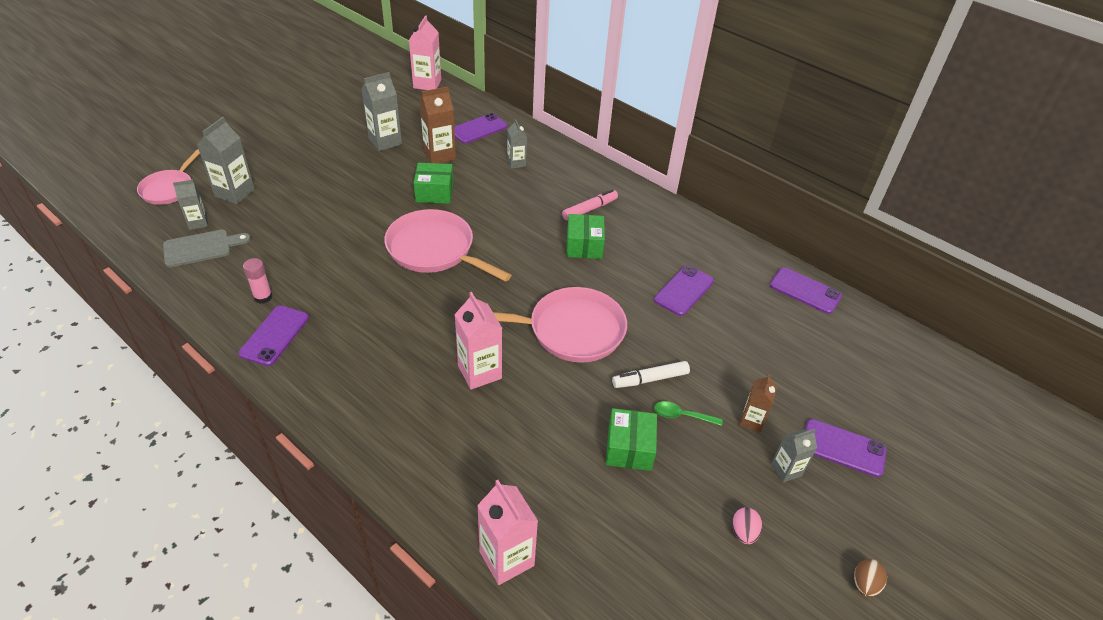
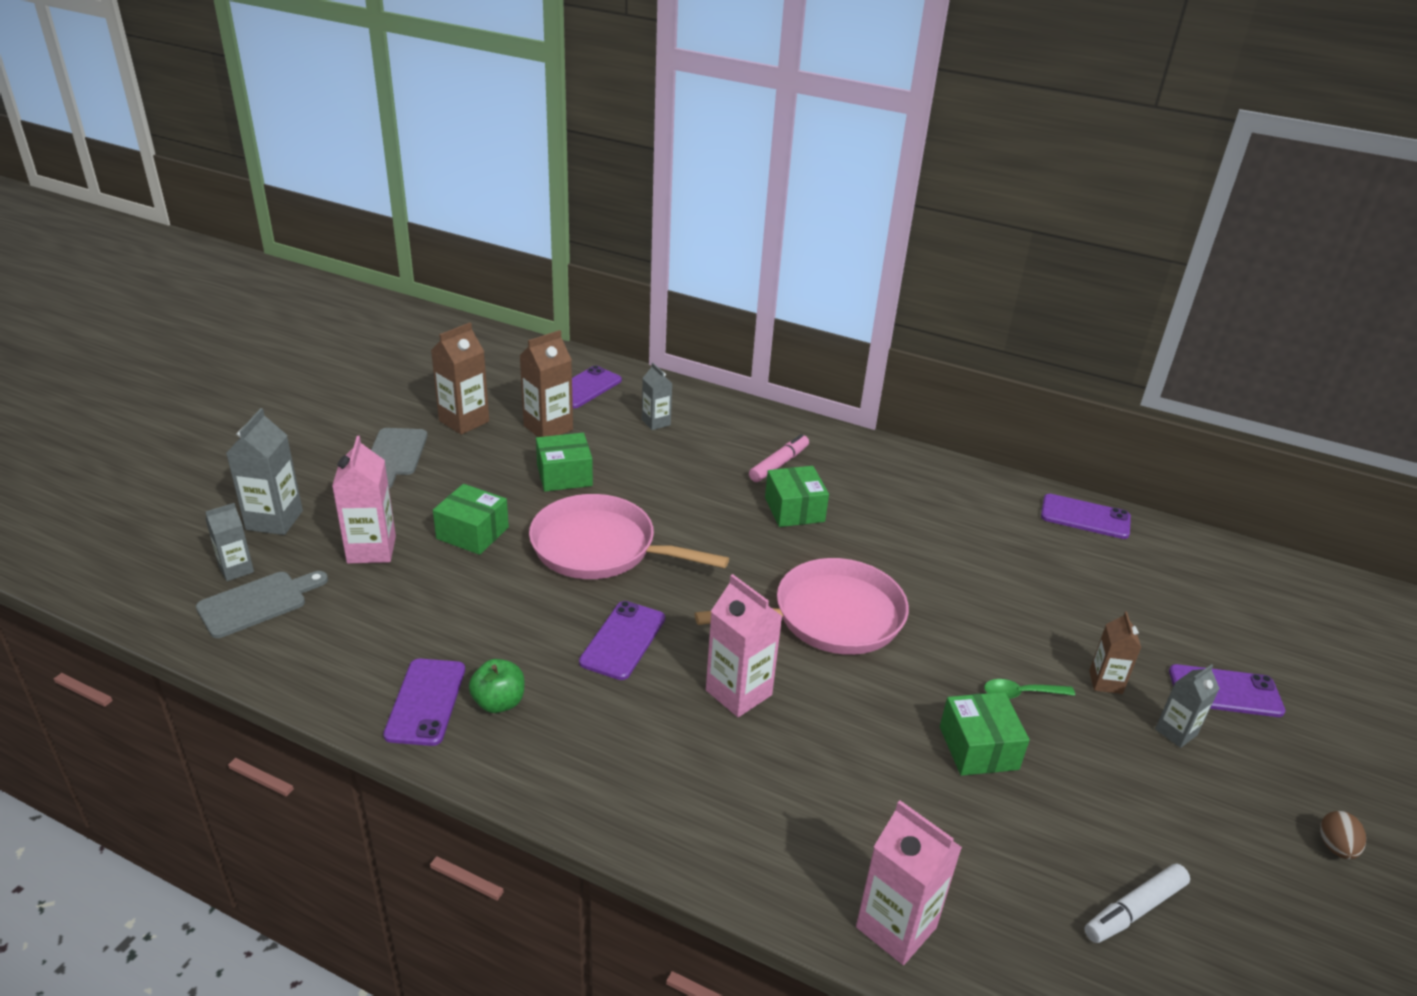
camera: 15 degrees left, 10 degrees down
pink pan [137,149,200,205] -> none
pink glue stick [243,258,273,304] -> none
grey carton [361,72,402,151] -> brown carton [431,323,489,435]
pink carton [409,15,441,90] -> pink carton moved to [332,436,396,563]
white marker [612,361,690,388] -> white marker moved to [1084,864,1190,943]
purple phone [654,265,714,316] -> purple phone moved to [579,601,665,680]
pink egg [732,507,762,545] -> none
none -> grey cutting board [371,428,428,489]
none -> green box [433,484,509,555]
none -> green apple [469,659,524,713]

